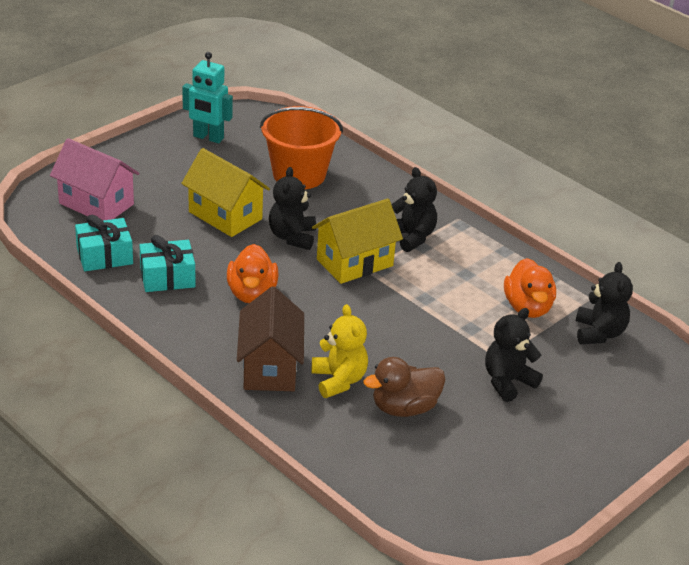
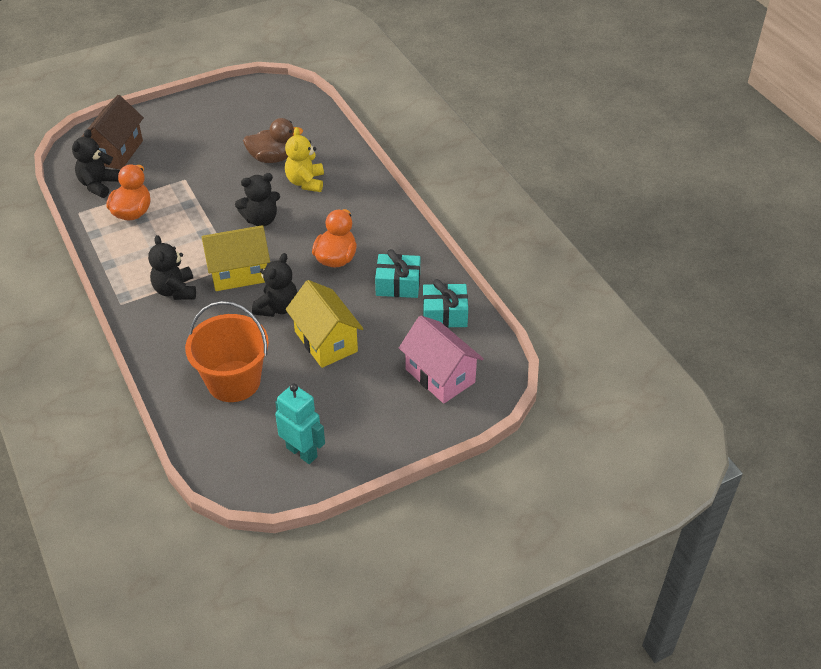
camera: 160 degrees left, 10 degrees up
brown house [237,287,304,391] -> brown house moved to [81,95,144,170]
black teddy bear [485,308,543,402] -> black teddy bear moved to [235,173,280,226]

